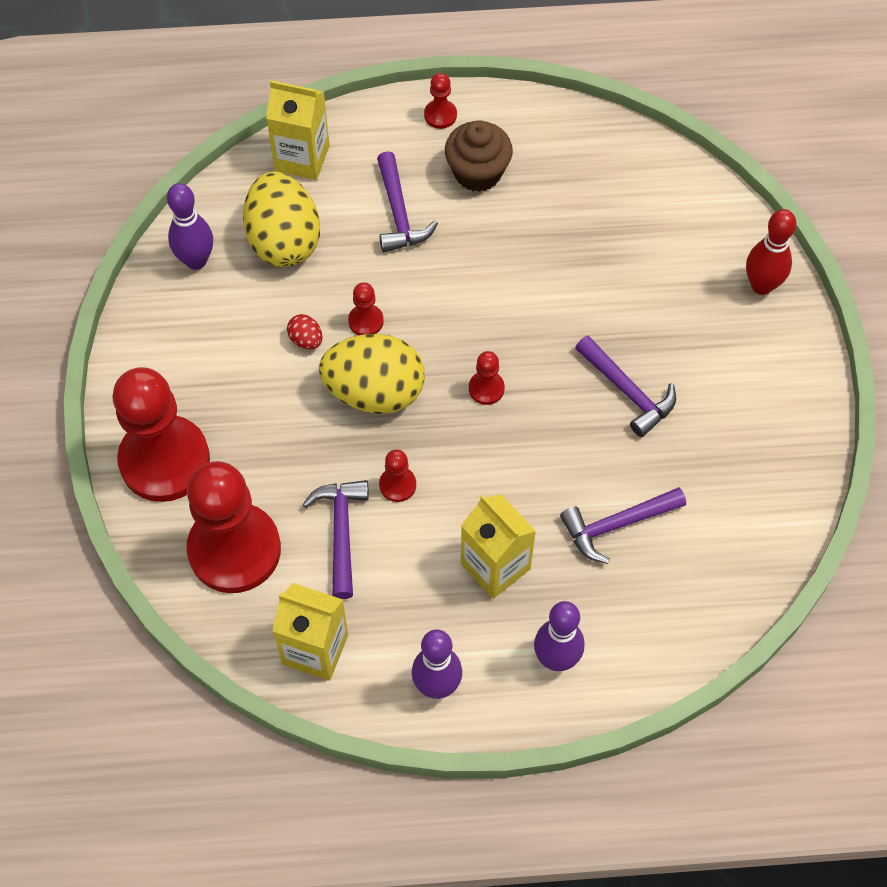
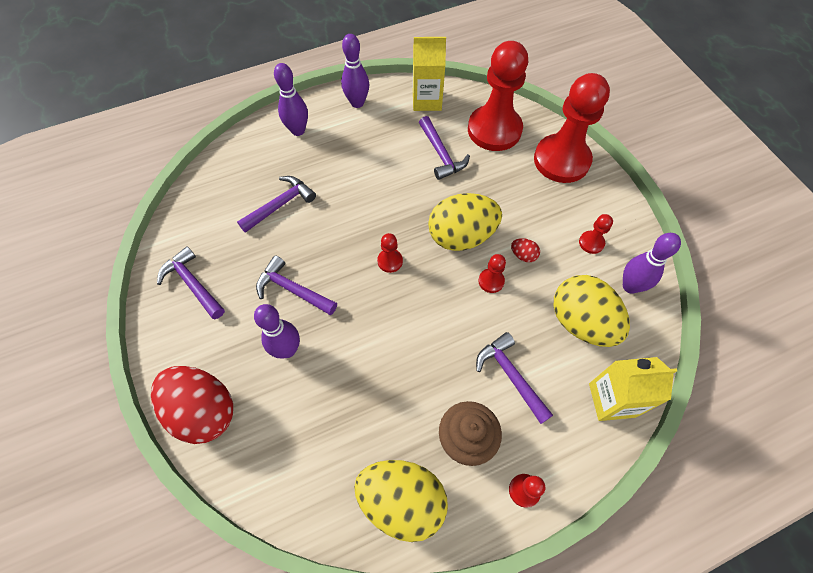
camera: 160 degrees right, 0 degrees up
red pawn [379,449,416,502] -> red pawn moved to [579,214,613,254]
yellow carton [461,494,536,599] -> none
red bowling pin [746,209,796,295] -> red egg [151,366,233,444]
none -> purple hammer [157,246,225,319]
none -> purple bowling pin [254,304,300,359]
none -> yellow egg [354,460,448,542]

